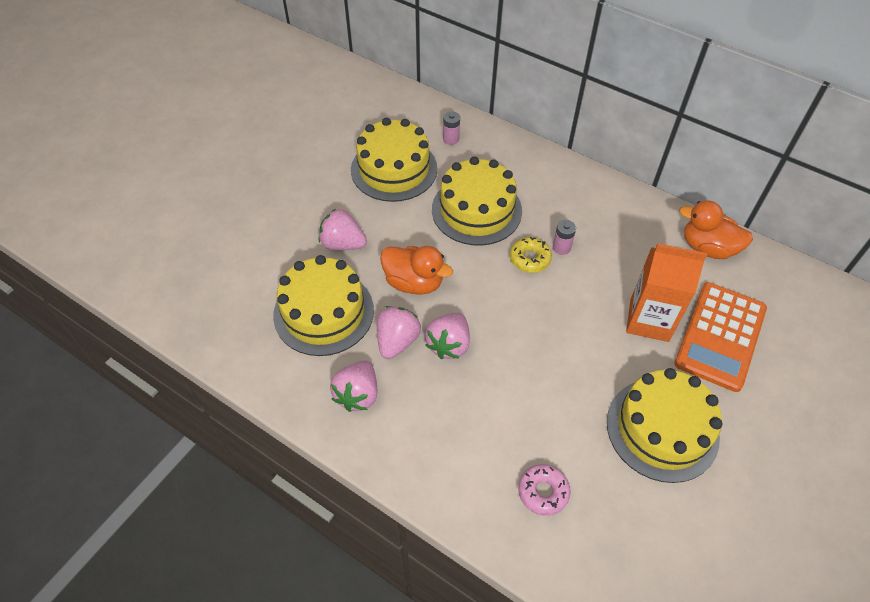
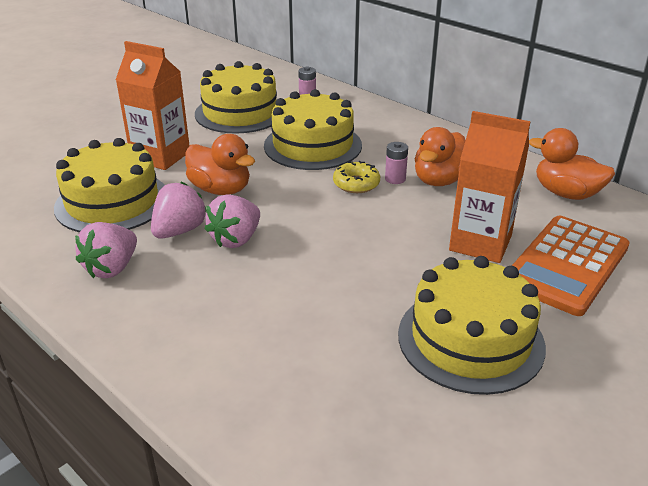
camera: 10 degrees right, 20 degrees down
pink strawberry [319,209,367,250] -> orange carton [116,41,190,170]
pink donut [518,464,571,516] -> none
none -> orange duck [415,127,466,186]

